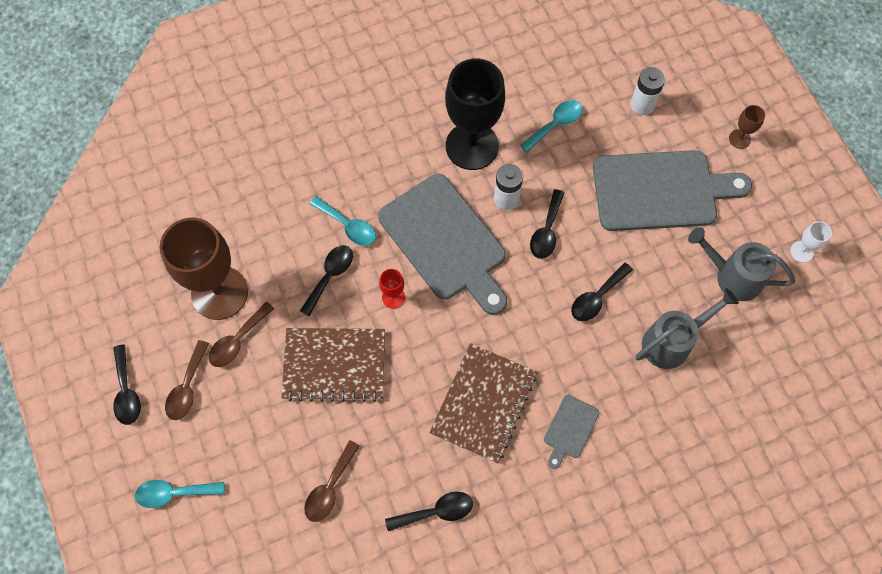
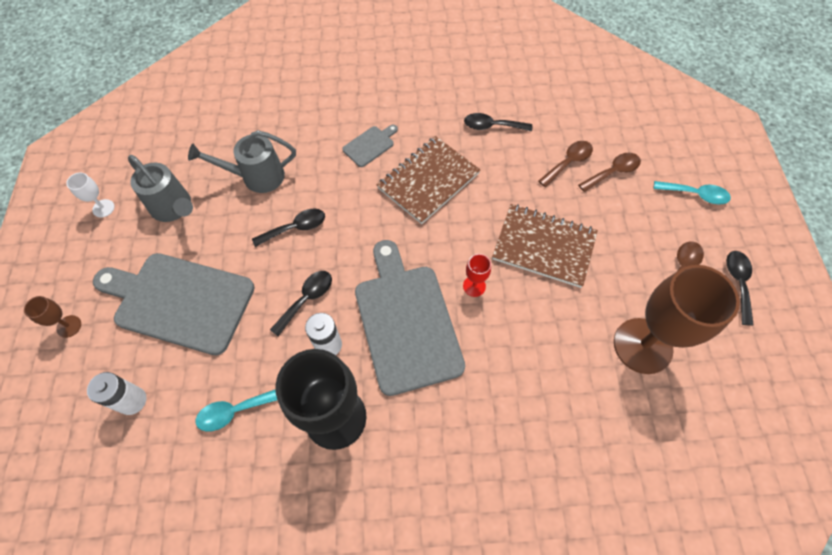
camera: 160 degrees left, 5 degrees down
brown spoon [208,302,274,367] -> brown spoon moved to [578,153,641,192]
black spoon [300,245,353,316] -> none
turquoise spoon [309,196,376,246] -> none

